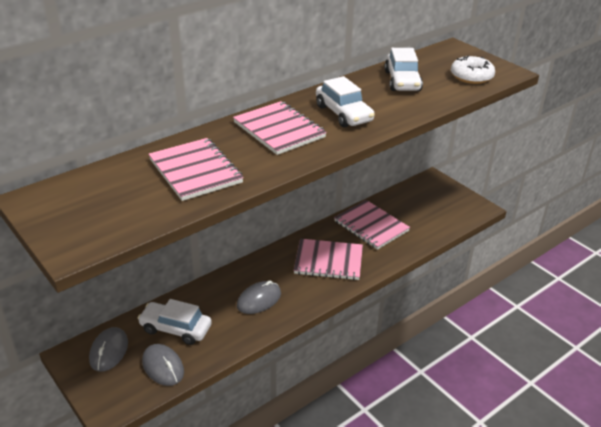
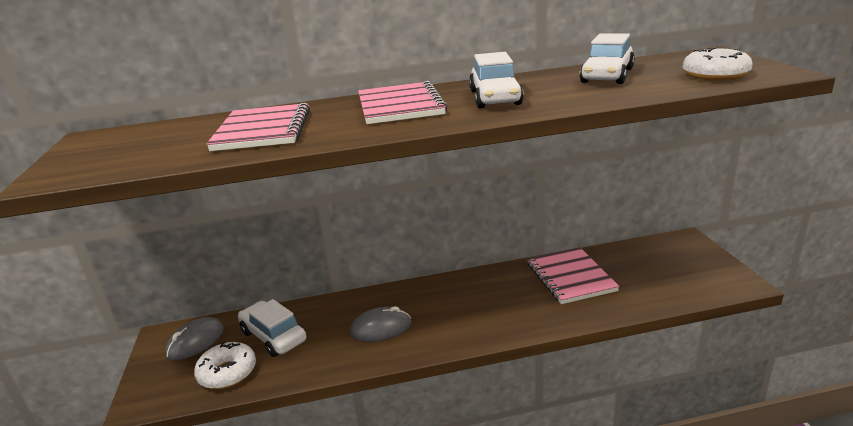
camera: 30 degrees right, 10 degrees down
grey mouse [142,344,184,386] -> white donut [194,341,256,389]
pink notebook [294,239,363,280] -> none

